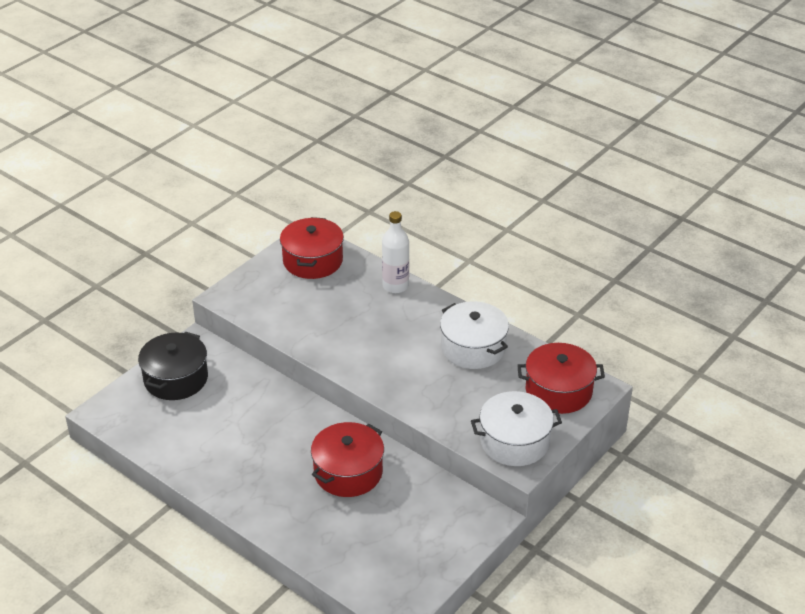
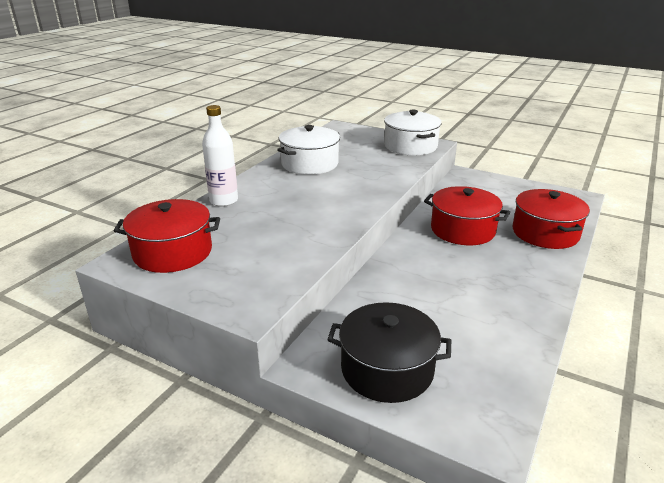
camera: 100 degrees left, 10 degrees down
red pot [517,343,605,414] -> red pot moved to [513,189,590,249]

